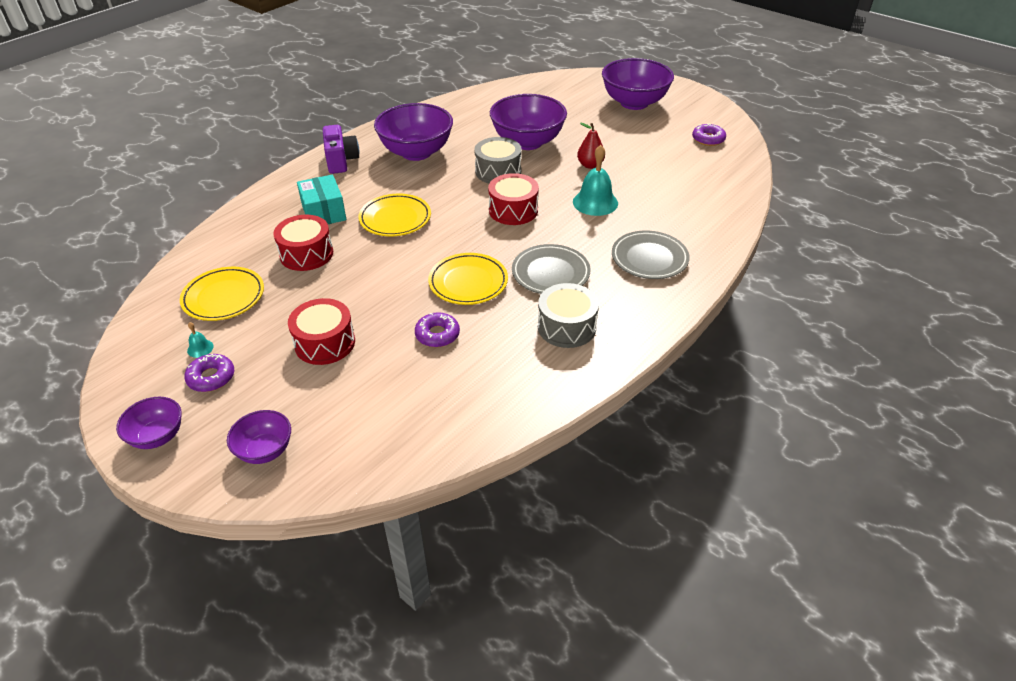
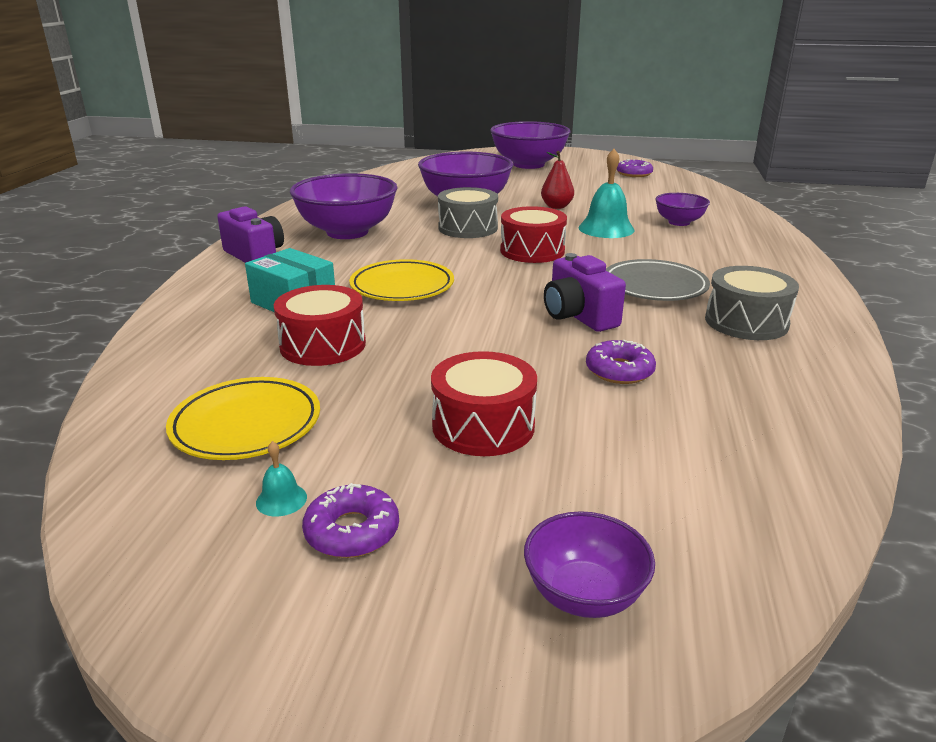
camera: 30 degrees left, 15 degrees down
purple bowl [116,397,182,449] -> purple bowl moved to [655,193,710,226]
yellow plate [428,253,508,305] -> purple camera [544,253,626,332]
grey plate [612,231,689,279] -> none

